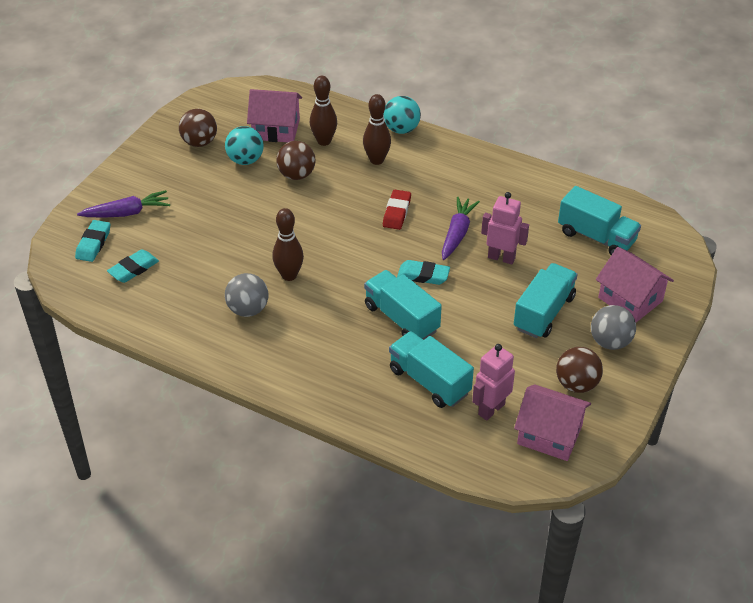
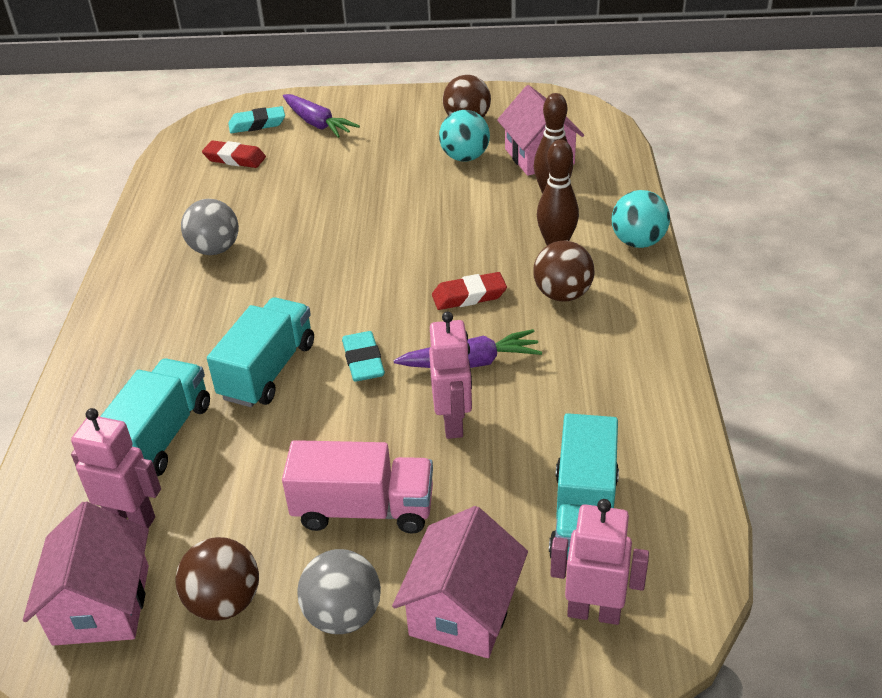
camera: 65 degrees right, 5 degrees down
turquoise eraser [107,249,159,283] -> red eraser [202,141,266,168]
brown bowling pin [272,208,304,281] -> none
brown ball [276,141,316,180] -> brown ball moved to [533,241,595,301]
turquoise truck [514,263,578,338] -> pink truck [282,440,433,534]
none -> pink robot [550,499,649,625]

